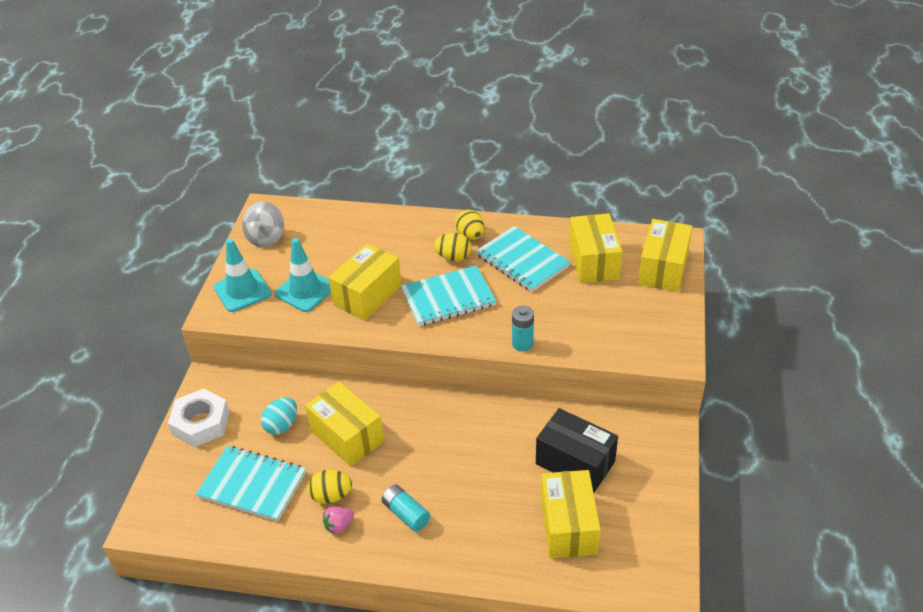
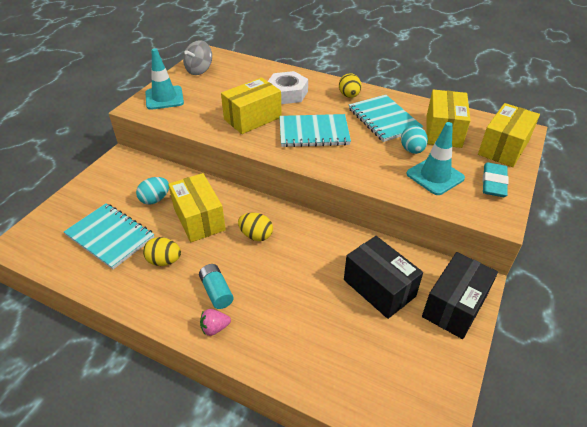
camera: 15 degrees right, 0 degrees up
white nut [168,388,230,447] -> white nut moved to [268,71,308,104]
turquoise traffic cone [274,238,331,312] -> turquoise traffic cone moved to [406,122,465,195]
pink strawberry [323,507,354,534] -> pink strawberry moved to [200,309,231,336]
yellow egg [434,233,471,261] -> yellow egg moved to [238,213,273,241]
turquoise battery [512,306,534,352] -> none
yellow box [541,470,601,558] -> none
none -> turquoise egg [401,125,428,154]
none -> black box [422,252,498,339]
none -> turquoise eraser [482,162,509,197]

